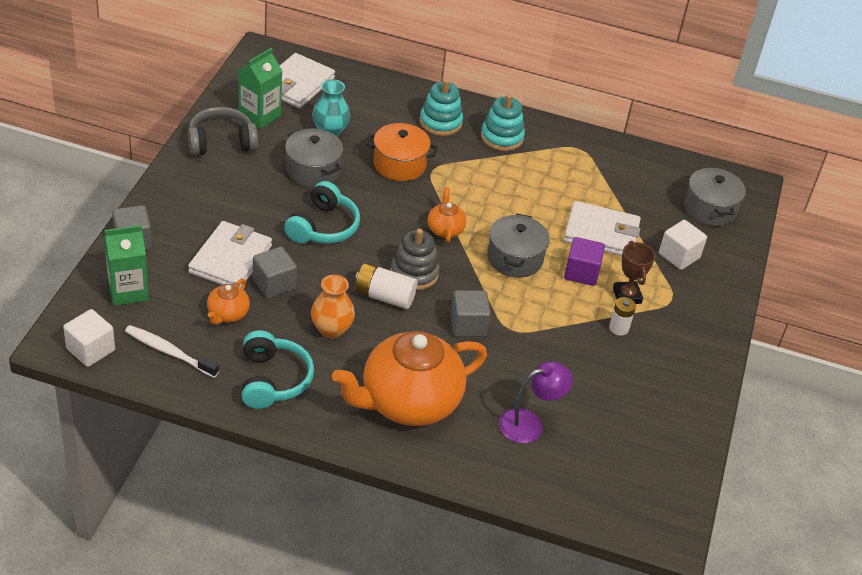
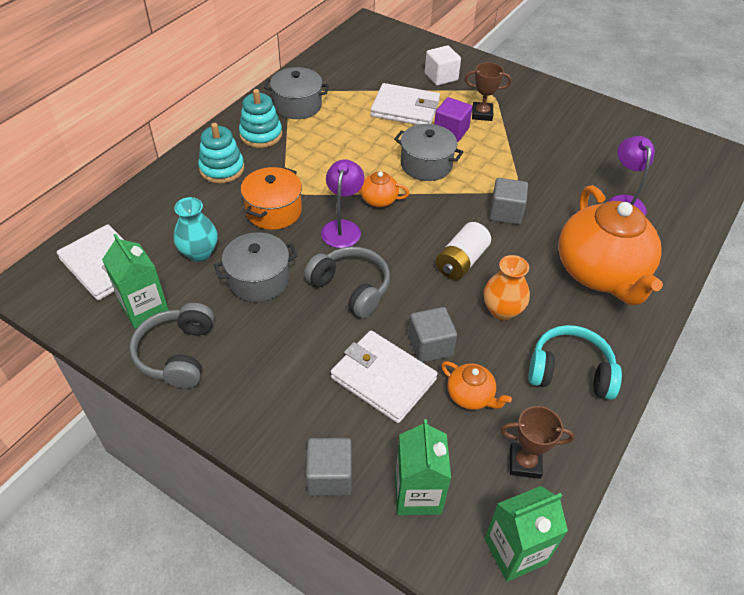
camera: 70 degrees left, 5 degrees up
white cube [63,309,115,367] -> green carton [484,486,568,582]
white toothbrush [125,325,219,378] -> brown trophy [500,406,574,479]
turquoise headphones [284,181,360,244] -> grey headphones [304,246,390,318]
grey stacking toy [390,228,440,290] -> none
white wallet [564,201,641,256] -> white wallet turned 75 degrees clockwise [371,83,440,125]
white battery [609,297,636,336] -> none
grey pot [684,167,746,226] -> grey pot moved to [264,67,329,119]
none -> purple lamp [321,159,364,248]

